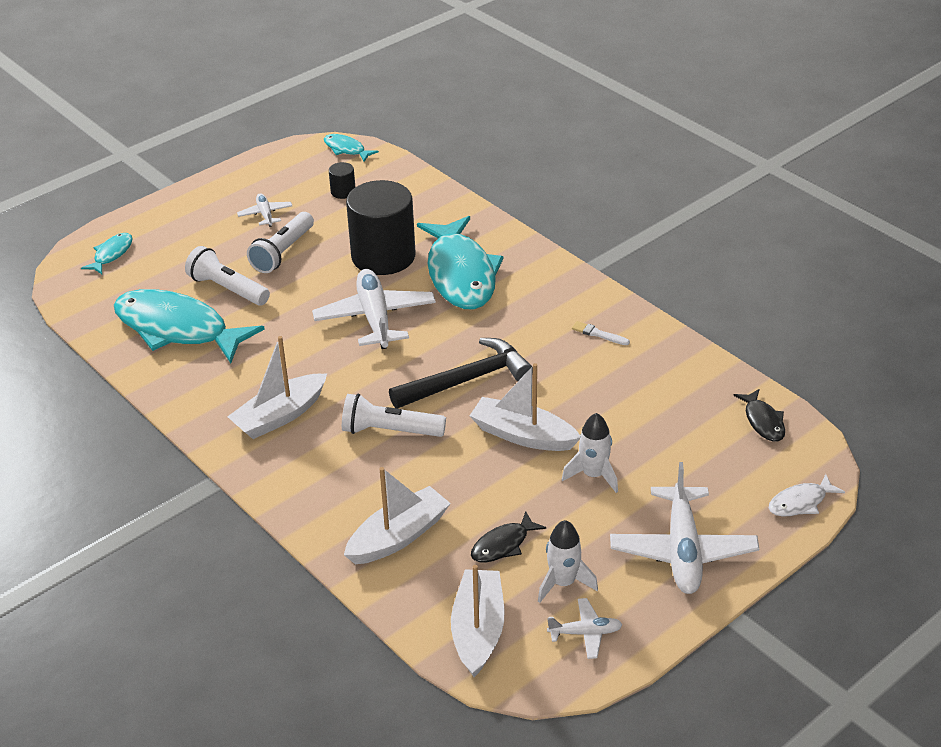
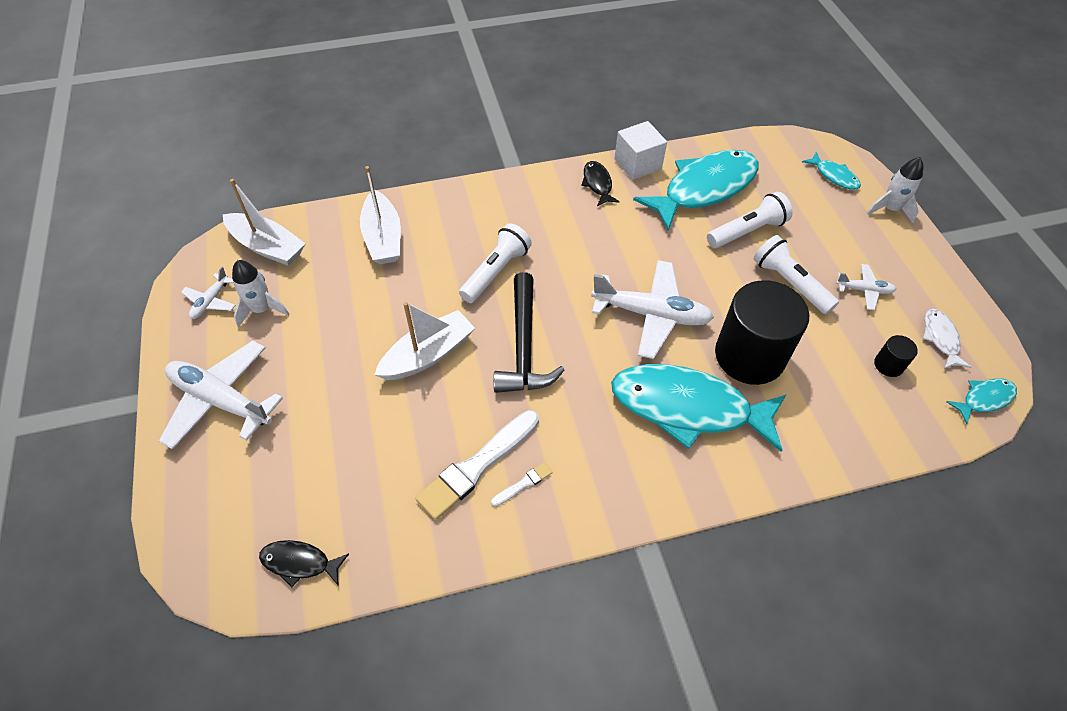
camera: 115 degrees right, 15 degrees up
white boat [227,336,327,439] -> none
black fish [471,511,546,563] -> black fish moved to [581,161,620,206]
white rocket [562,413,618,493] -> white rocket moved to [867,157,923,223]
white fish [769,474,845,517] -> white fish moved to [923,309,971,369]
none -> white brush [415,410,539,520]
none -> white cube [614,121,667,180]

